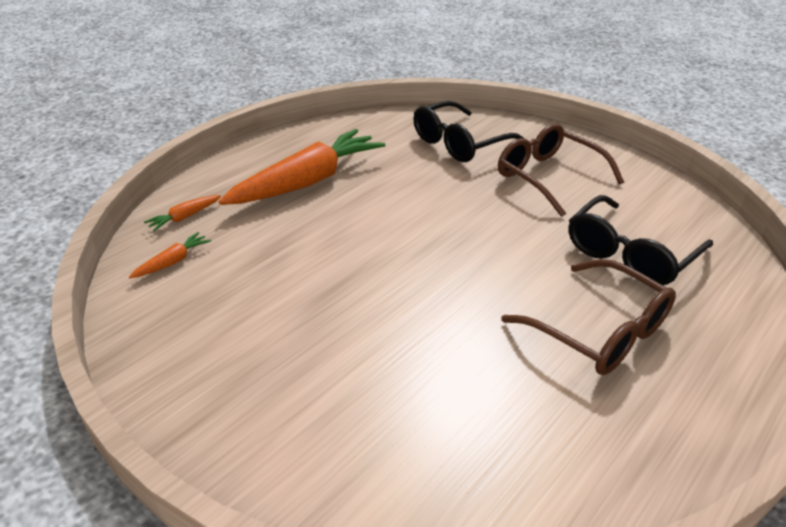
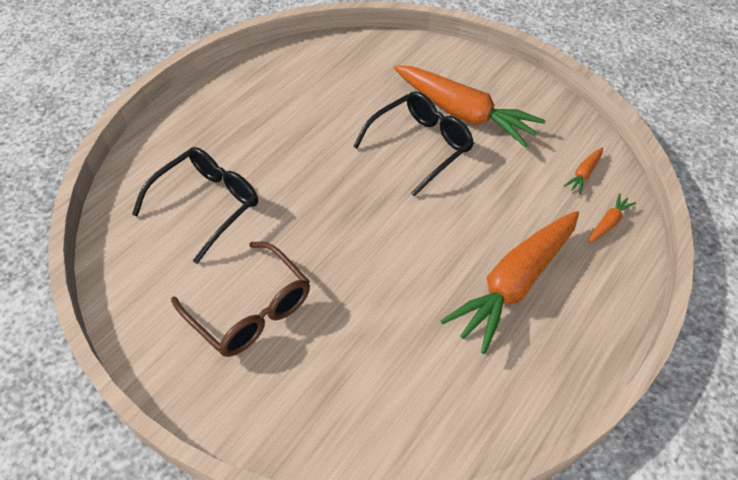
camera: 175 degrees right, 15 degrees up
black glasses [413,101,524,162] -> black glasses moved to [353,91,474,197]
brown glasses [501,259,676,375] -> none
none -> orange carrot [394,65,546,147]

